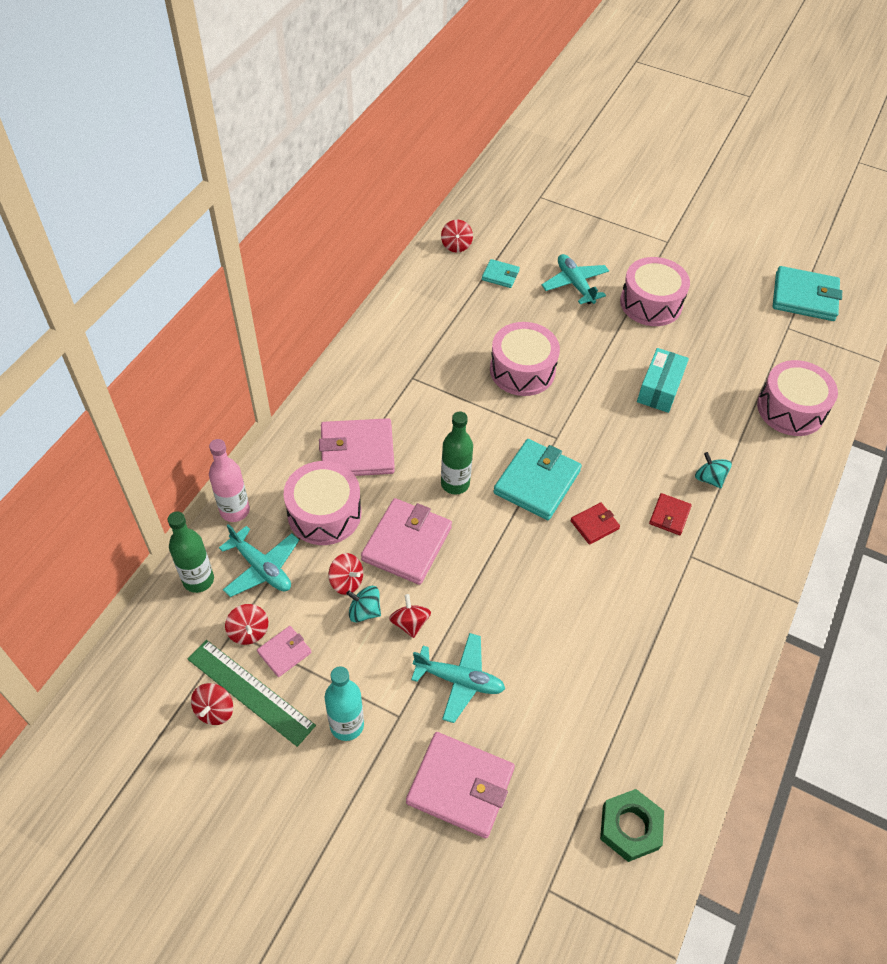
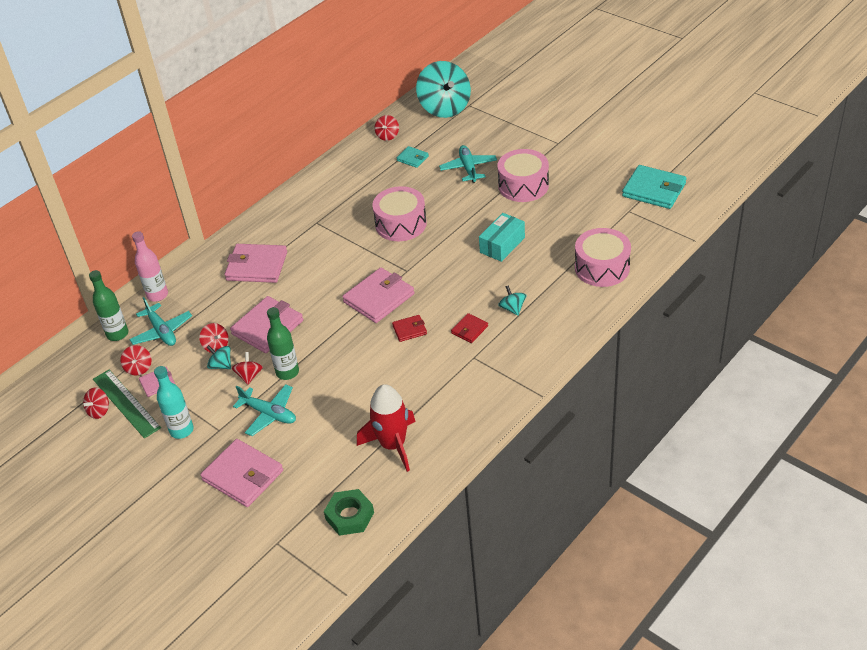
camera: 20 degrees right, 10 degrees down
pink drum [284,461,361,545] -> none
green bottle [441,411,473,494] -> green bottle moved to [267,307,299,380]
turquoise wallet [493,439,582,520] -> pink wallet [342,267,414,323]
none -> red rocket [357,384,416,472]
none -> turquoise spinning top [416,61,471,118]

